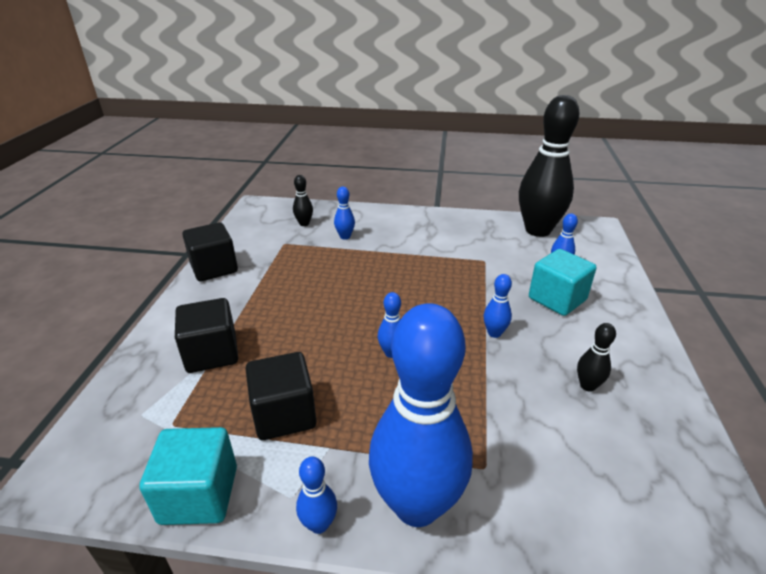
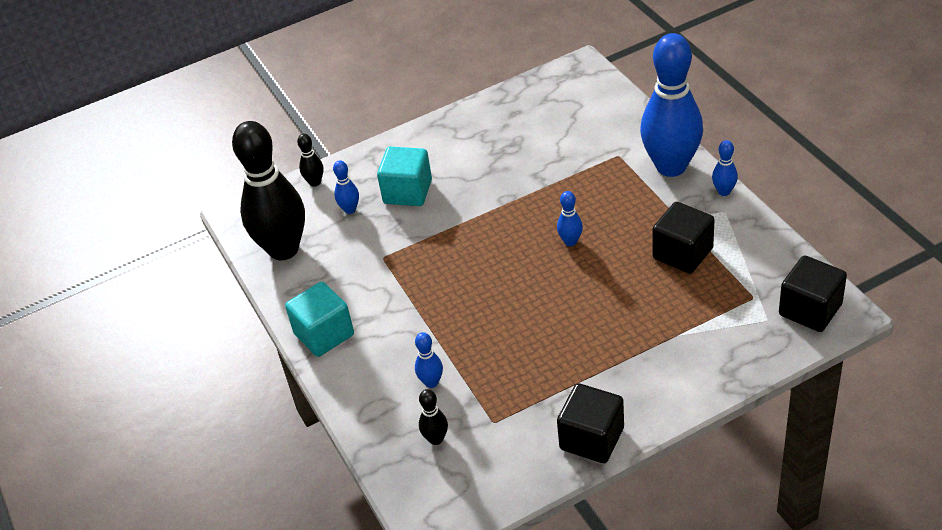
camera: 120 degrees left, 10 degrees up
turquoise cube [139,427,237,525] -> turquoise cube moved to [285,282,354,357]
black cube [175,298,238,373] -> black cube moved to [779,256,847,332]
blue bowling pin [484,274,512,338] -> none
black bowling pin [577,323,616,392] -> black bowling pin moved to [297,134,324,187]

